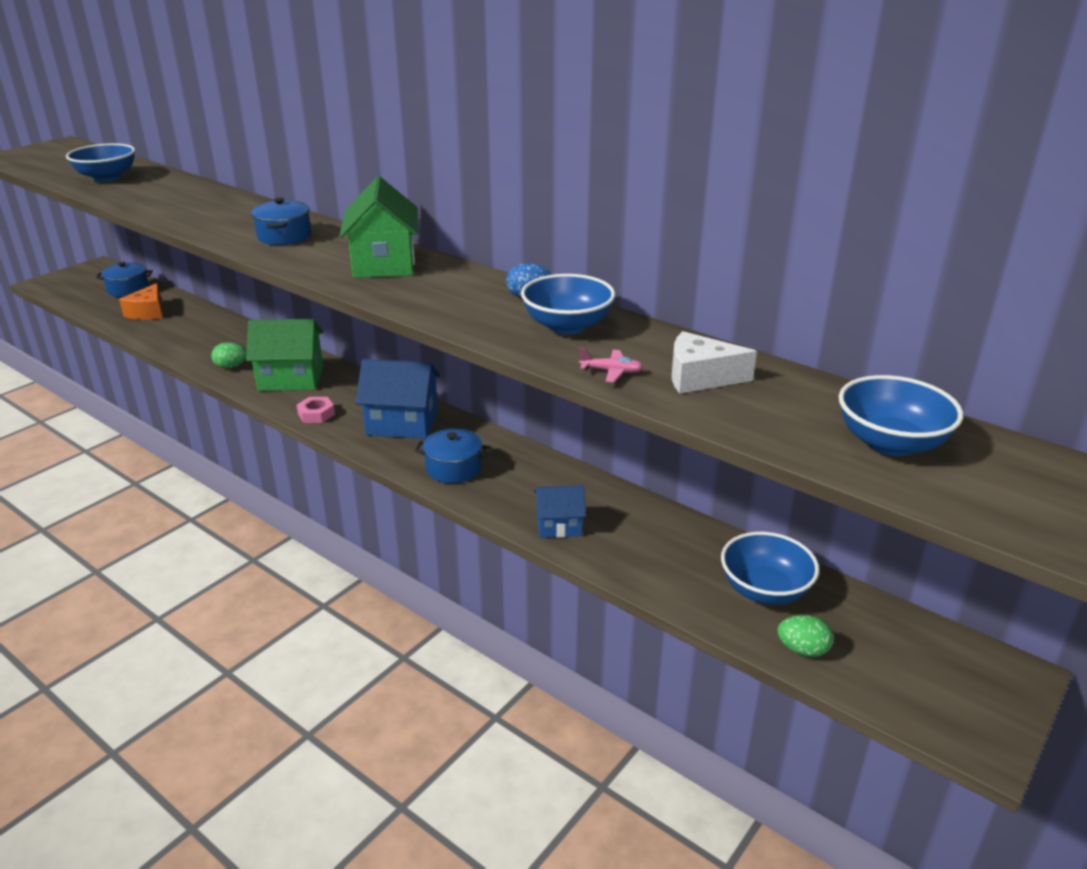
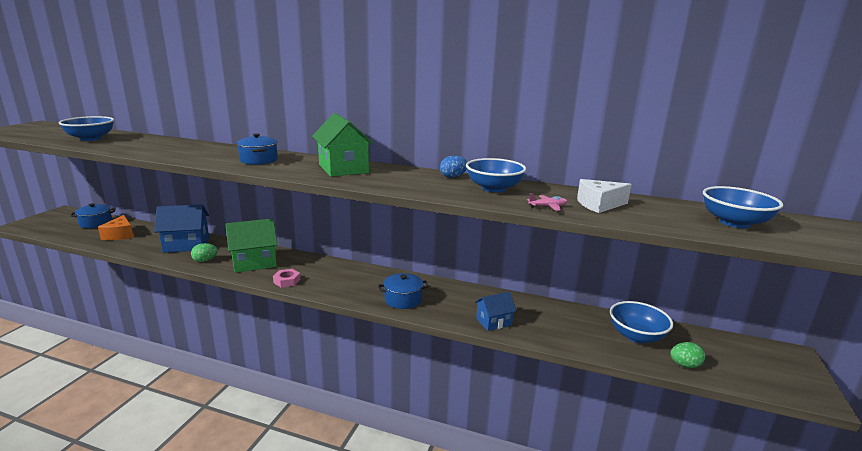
camera: 20 degrees left, 10 degrees down
blue house [356,359,441,439] -> blue house moved to [154,204,209,253]

